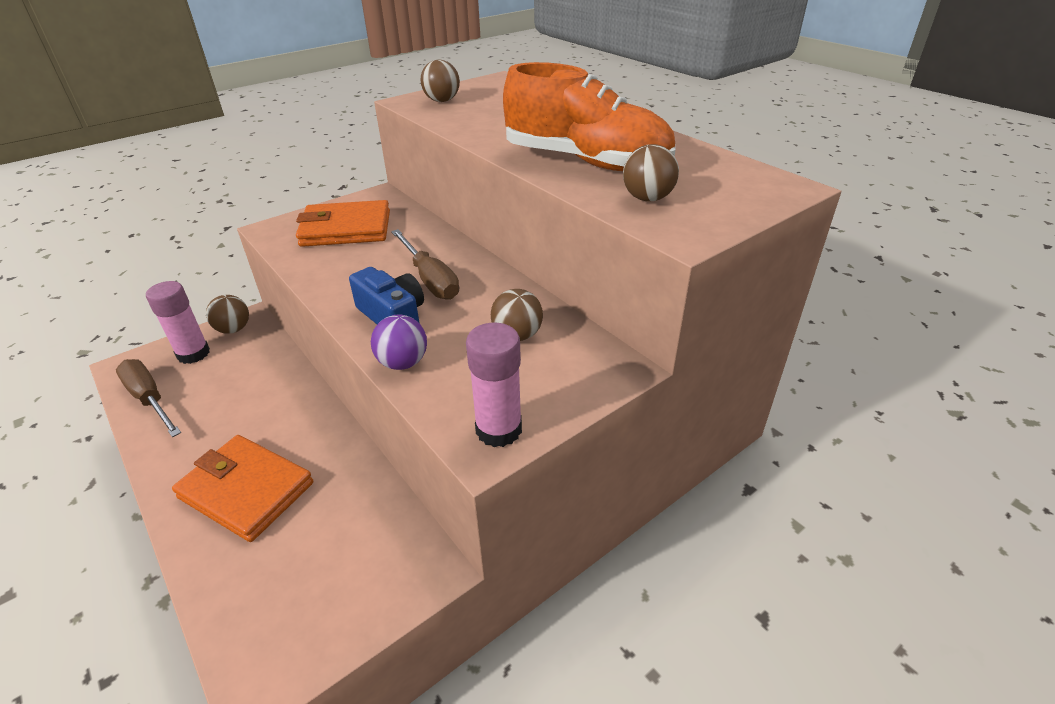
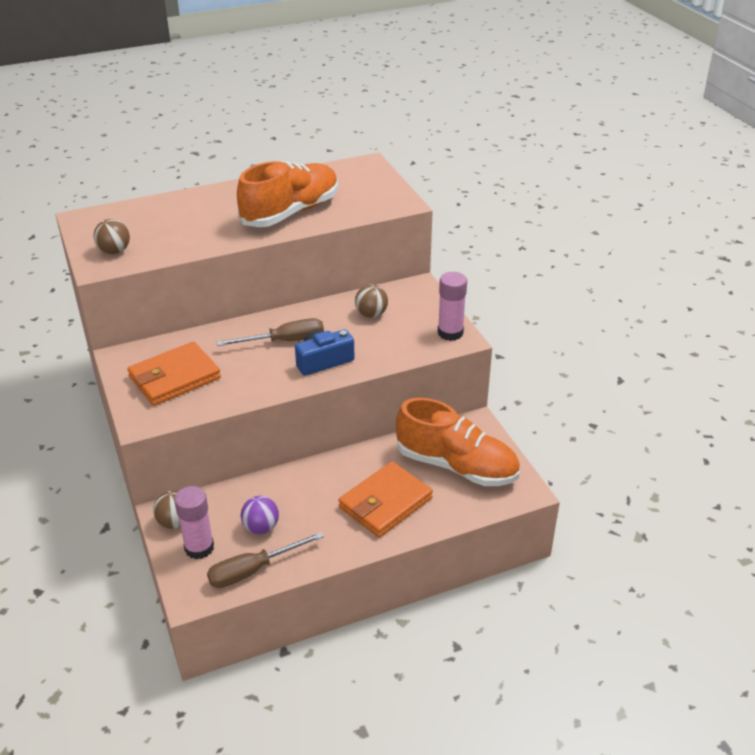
camera: 75 degrees left, 0 degrees up
orange wallet [296,200,390,247] -> orange wallet turned 45 degrees clockwise [128,342,221,406]
purple ball [371,315,427,370] -> purple ball moved to [241,496,279,534]
brown ball [623,144,679,202] -> none
none -> orange shoe [396,398,520,486]

